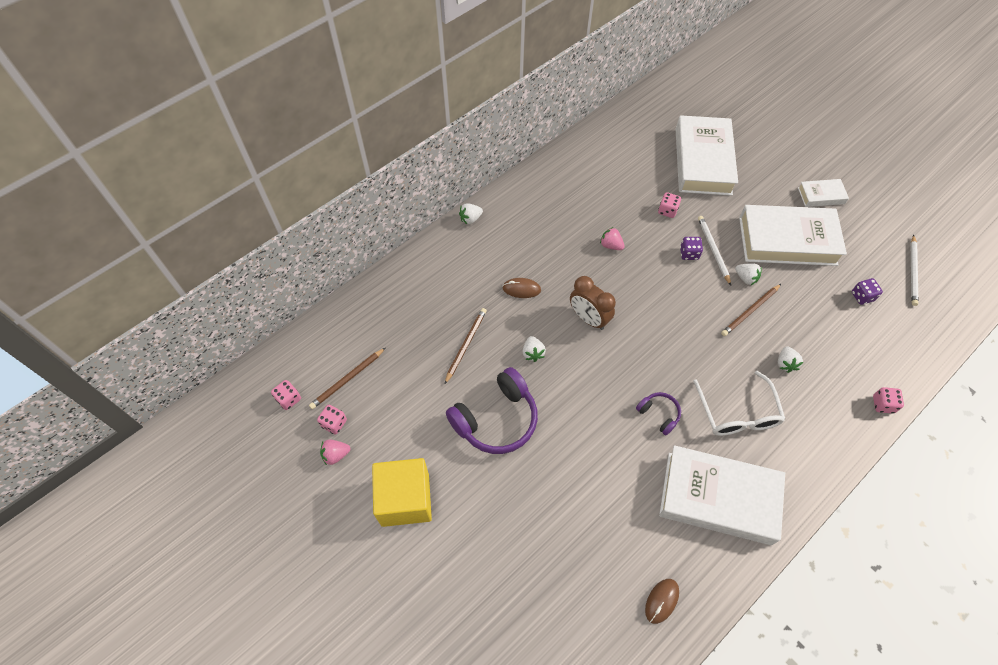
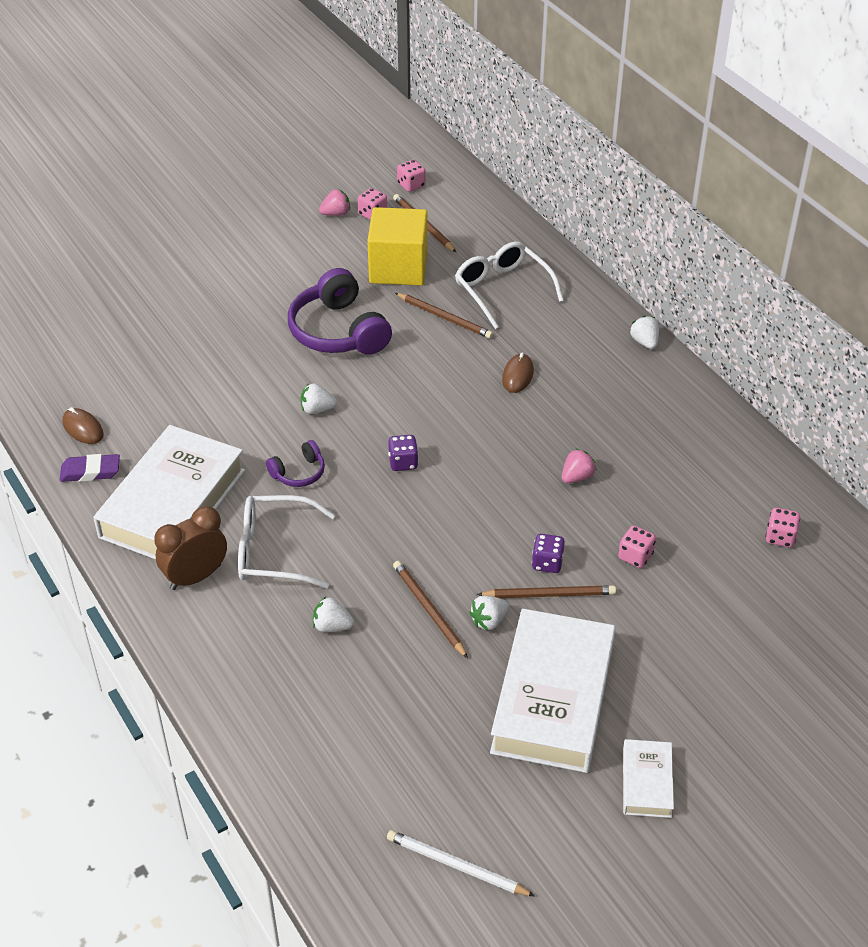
camera: 100 degrees right, 15 degrees down
pink strawberry [320,440,350,465] -> pink strawberry turned 75 degrees clockwise [319,189,350,216]
yellow cube [372,458,432,527] -> yellow cube moved to [367,207,428,286]
white strawberry [522,336,546,362] -> white strawberry moved to [301,383,337,414]
brown clock [570,276,616,330] -> brown clock moved to [154,506,227,590]
white book [676,115,738,196] -> none
white pencil [698,216,731,285] -> brown pencil [477,585,616,598]
purple dice [852,278,883,305] -> purple dice moved to [388,435,418,471]
pink dice [873,387,904,414] -> pink dice moved to [765,508,800,547]
none -> purple eraser [60,454,120,482]
none -> white glasses [455,242,564,329]

